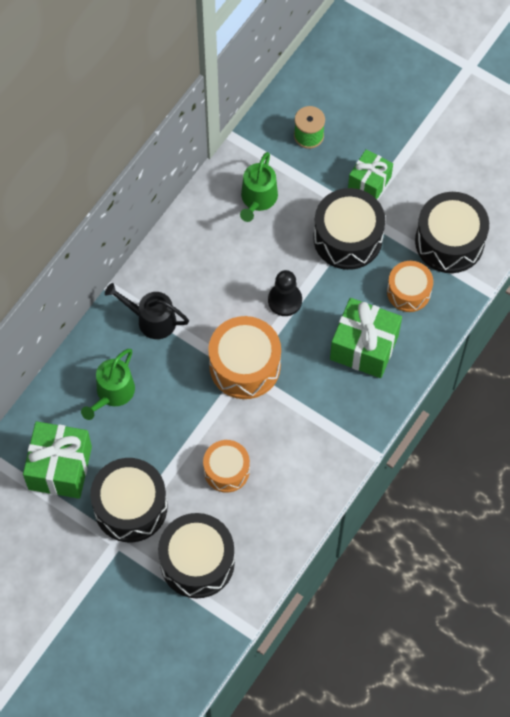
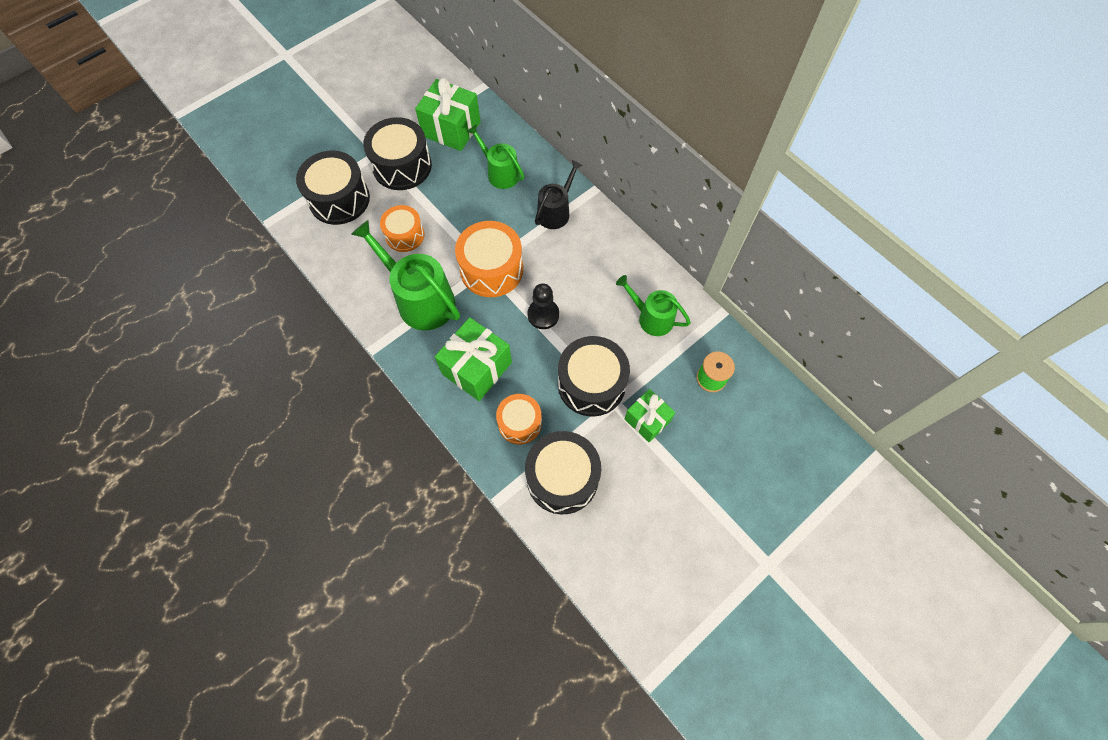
camera: 105 degrees right, 0 degrees up
none -> green watering can [351,220,460,331]

